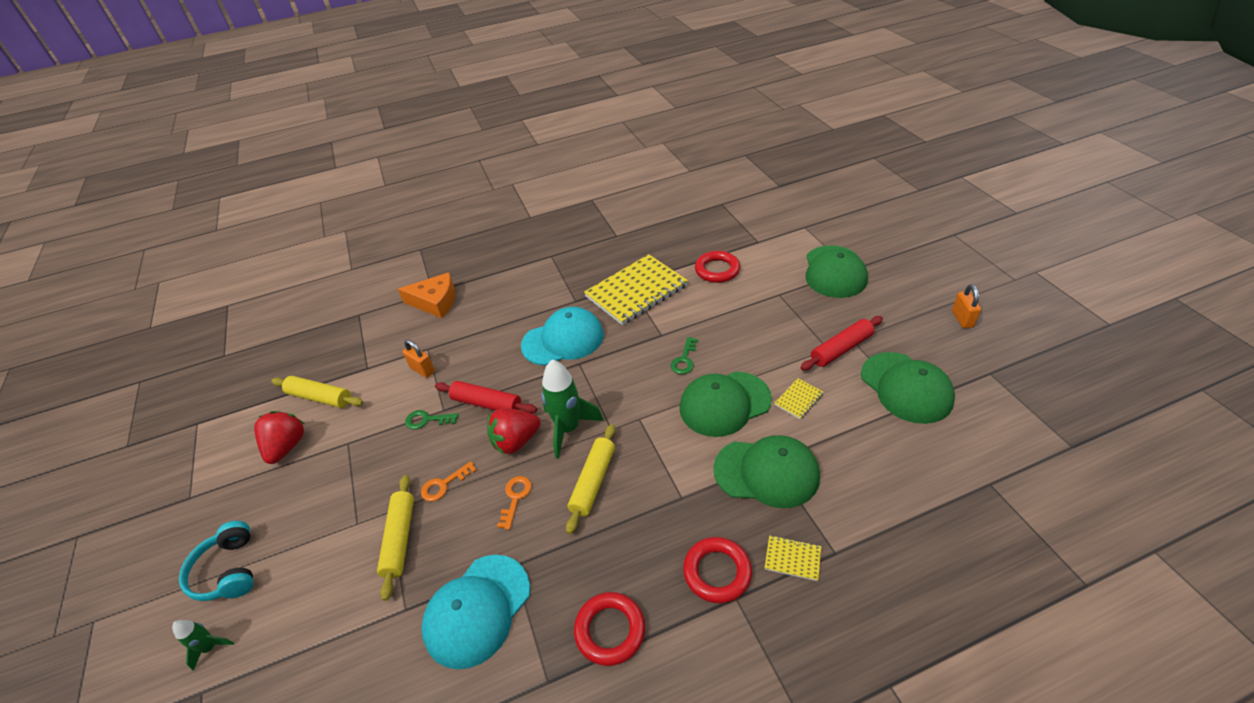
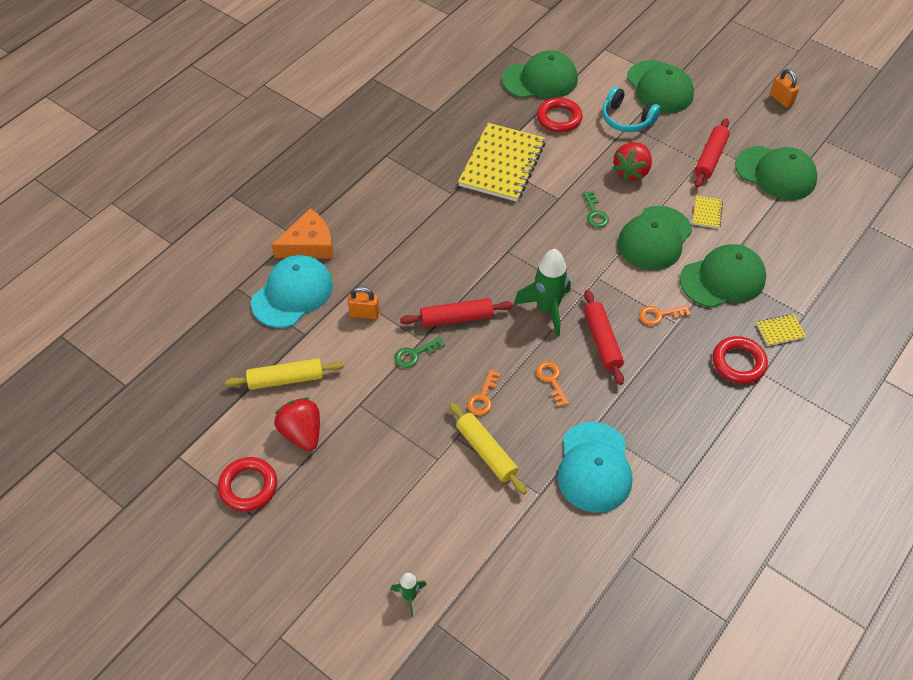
camera: 35 degrees left, 10 degrees up
turquoise headphones [179,521,254,601] -> turquoise headphones moved to [602,86,661,132]
red strawberry [487,408,540,454] -> red strawberry moved to [613,142,652,181]
turquoise cap [521,307,604,366] -> turquoise cap moved to [251,255,333,328]
yellow rolling pin [566,424,615,534] -> red rolling pin [584,290,624,385]
red ring [574,592,645,666] -> red ring moved to [218,457,277,512]
none -> green cap [502,51,578,99]
none -> orange key [639,305,691,325]

